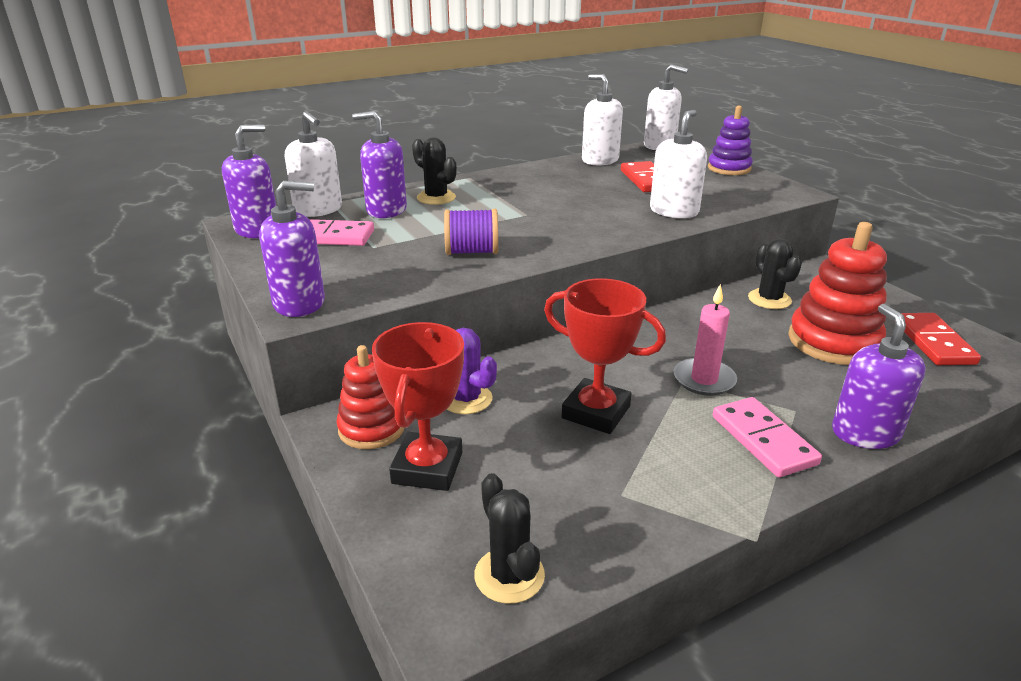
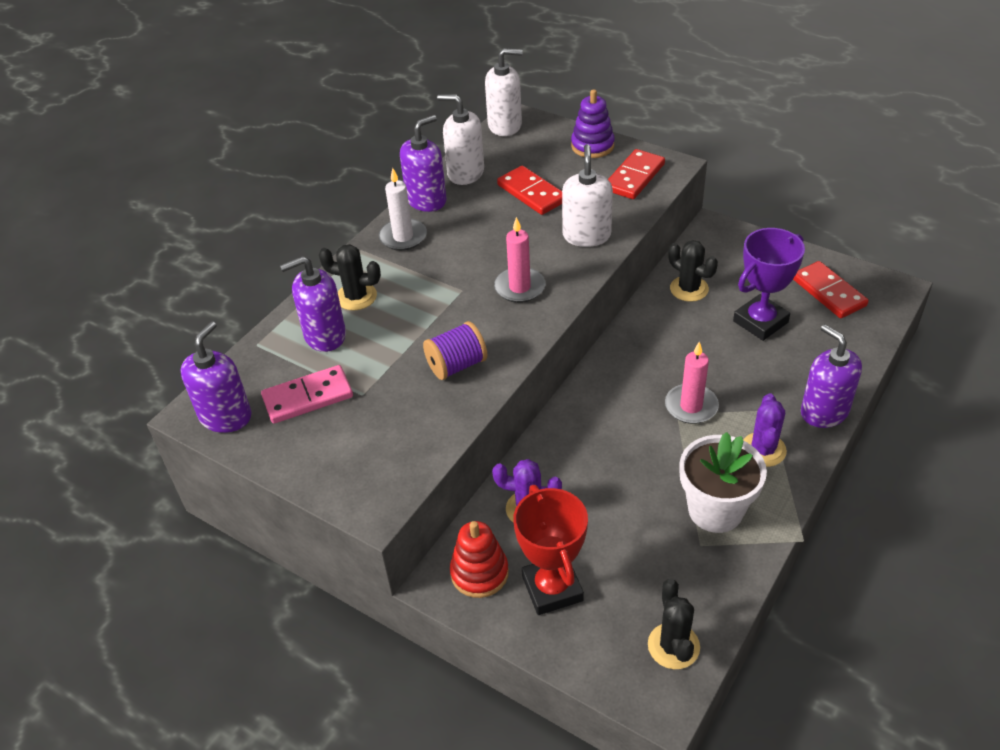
camera: 25 degrees left, 15 degrees up
purple soap dispenser [259,181,325,317] -> purple soap dispenser moved to [400,115,447,212]
white soap dispenser [285,111,342,217] -> none
black cactus [474,473,545,604] -> black cactus turned 45 degrees clockwise [648,579,700,669]
red trophy [544,278,666,434] -> none
pink domino [713,397,822,477] -> purple cactus [743,393,787,467]
red stacking toy [788,222,887,365] -> purple trophy [733,228,805,341]
none -> white candle [379,168,427,251]
none -> pink candle [494,217,545,303]
none -> red domino [608,149,665,199]
none -> white flower pot [680,432,767,533]

